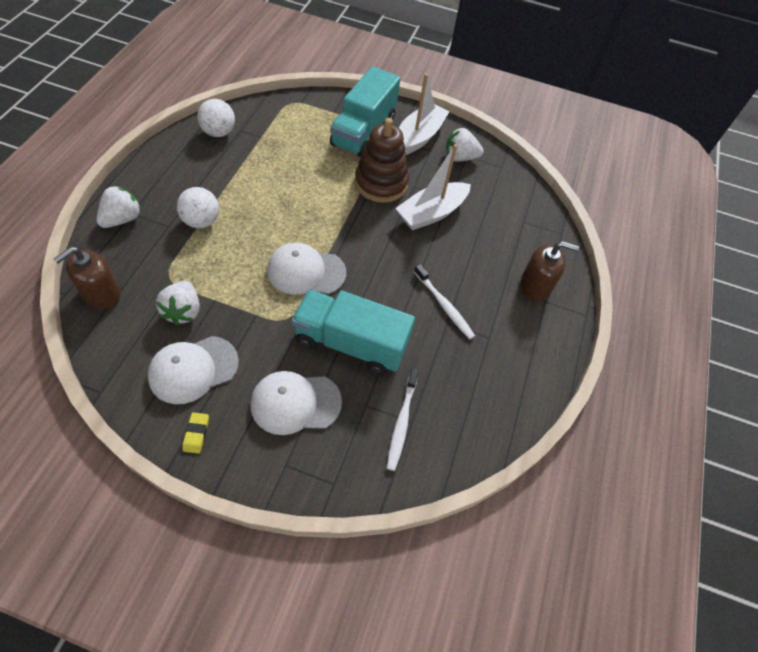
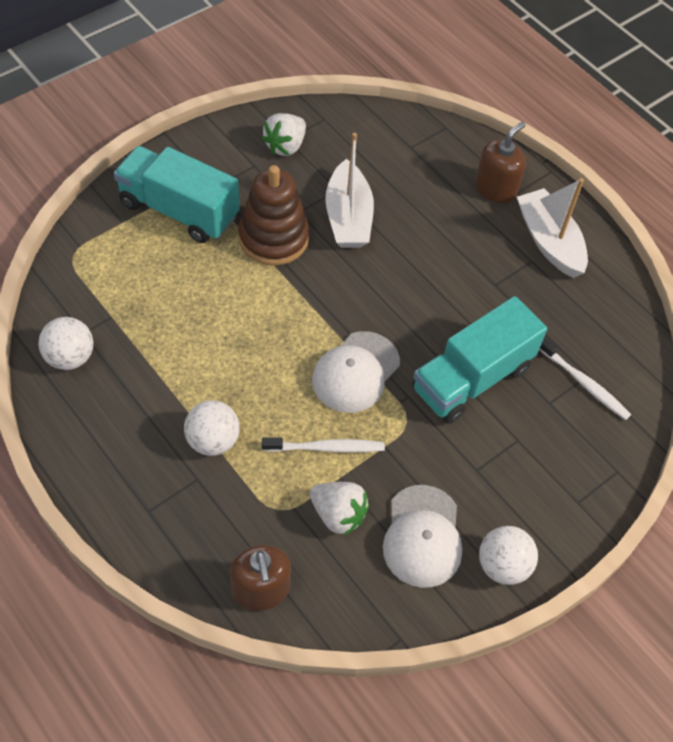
camera: 55 degrees left, 0 degrees up
white strawberry [97,185,142,228] -> none
yellow eraser [182,412,209,454] -> white ball [479,526,538,585]
white cap [250,371,342,435] -> none
turquoise truck [330,66,400,158] -> turquoise truck turned 150 degrees clockwise [114,146,239,243]
white boat [399,73,449,155] -> white boat moved to [517,178,588,278]
white toothbrush [414,264,475,339] -> white toothbrush moved to [262,438,385,453]

